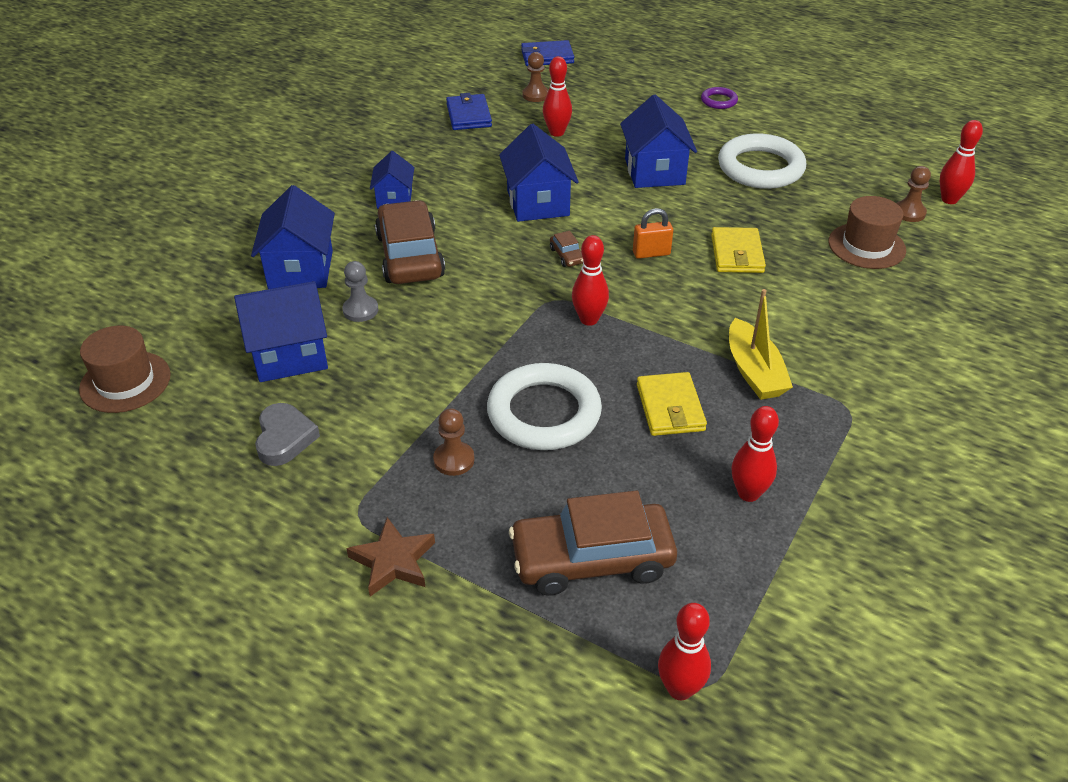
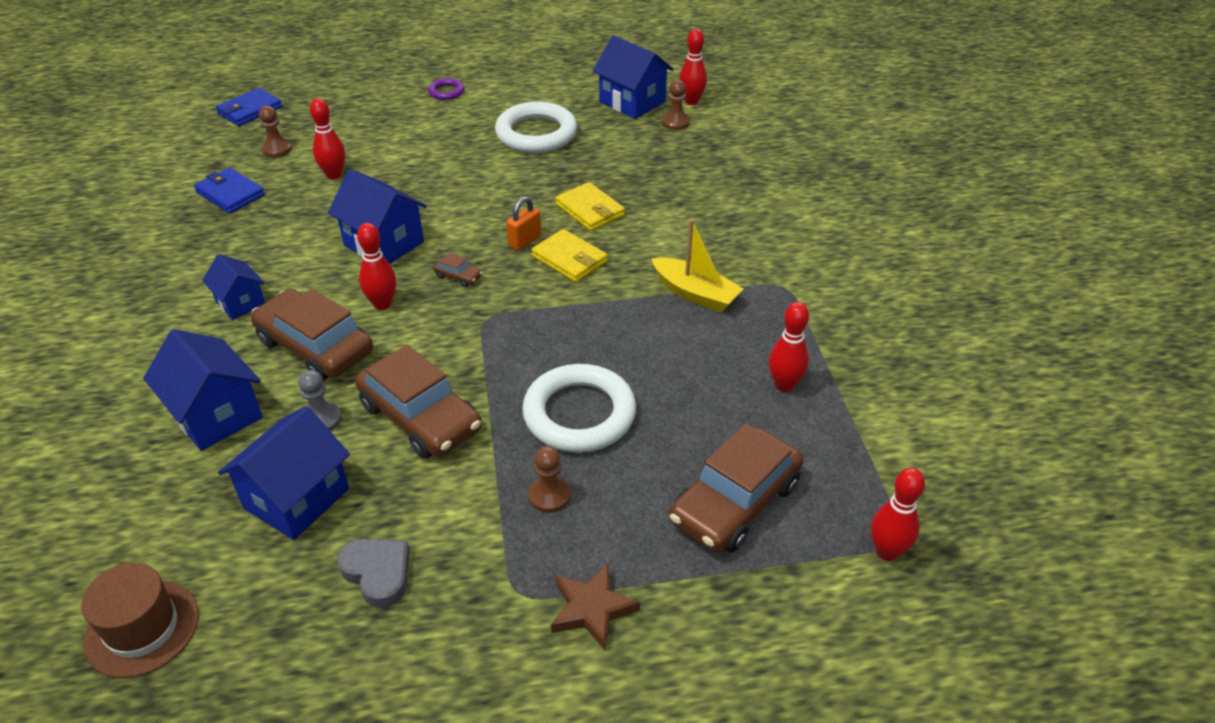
camera: 40 degrees left, 0 degrees up
red bowling pin [572,235,609,326] -> red bowling pin moved to [357,223,396,310]
blue house [620,95,697,188] -> blue house moved to [593,35,673,119]
yellow wallet [637,372,707,436] -> yellow wallet moved to [531,229,608,282]
brown hat [829,196,906,269] -> none
none -> brown car [355,345,482,459]

